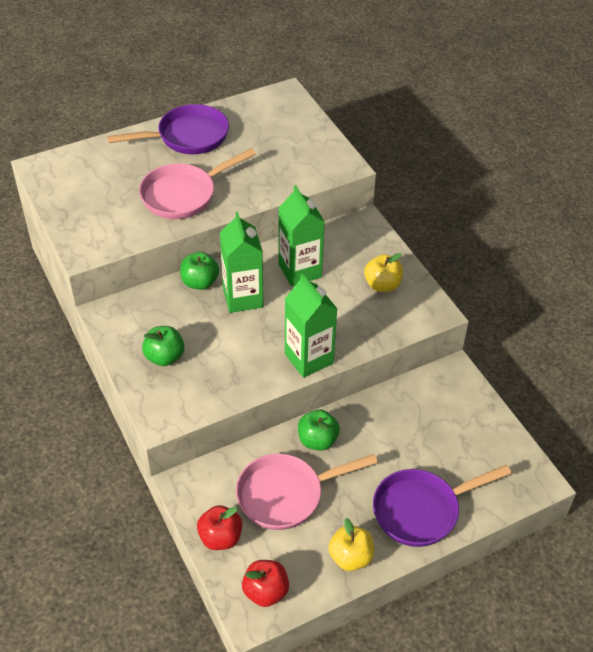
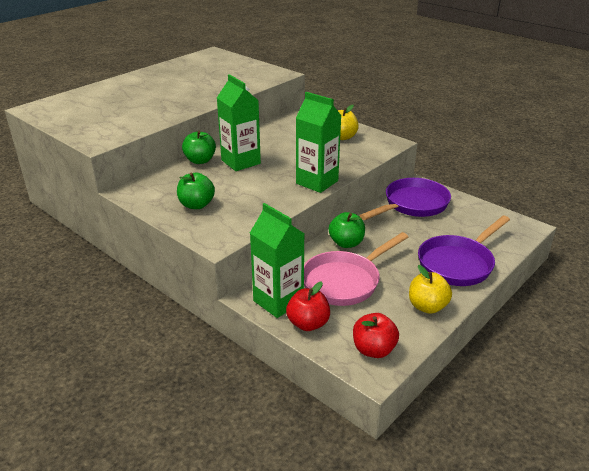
camera: 20 degrees left, 15 degrees down
purple pan [107,104,229,154] -> purple pan moved to [359,178,451,220]
pink pan [139,148,256,219] -> none
green carton [279,185,325,286] -> green carton moved to [250,203,304,318]

